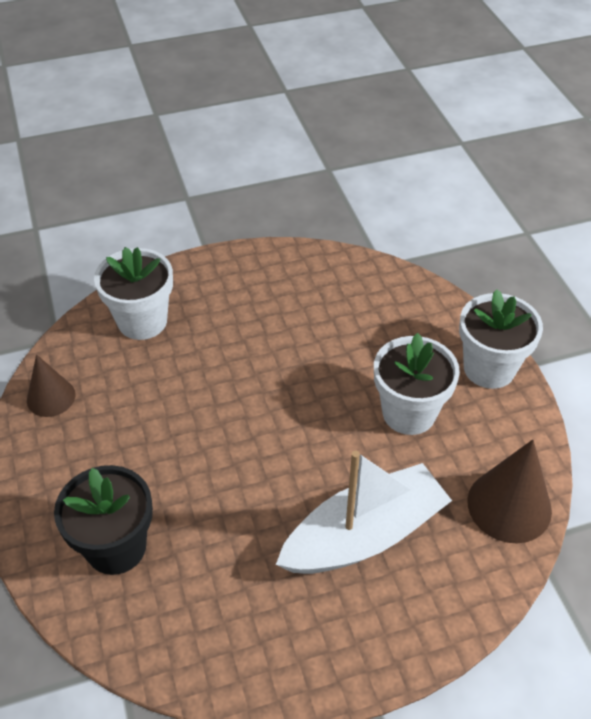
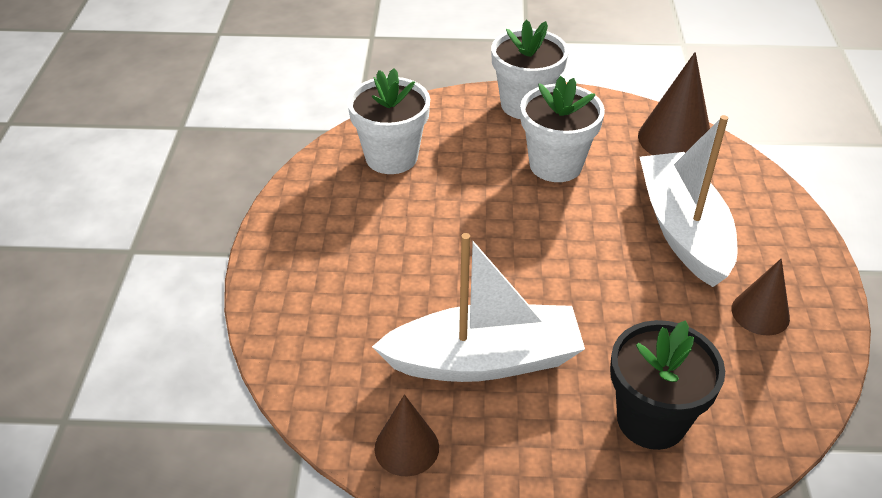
camera: 70 degrees left, 5 degrees down
white flower pot [94,247,173,340] -> white flower pot moved to [347,68,430,174]
none -> white boat [372,233,585,382]
none -> brown cone [731,258,790,335]

